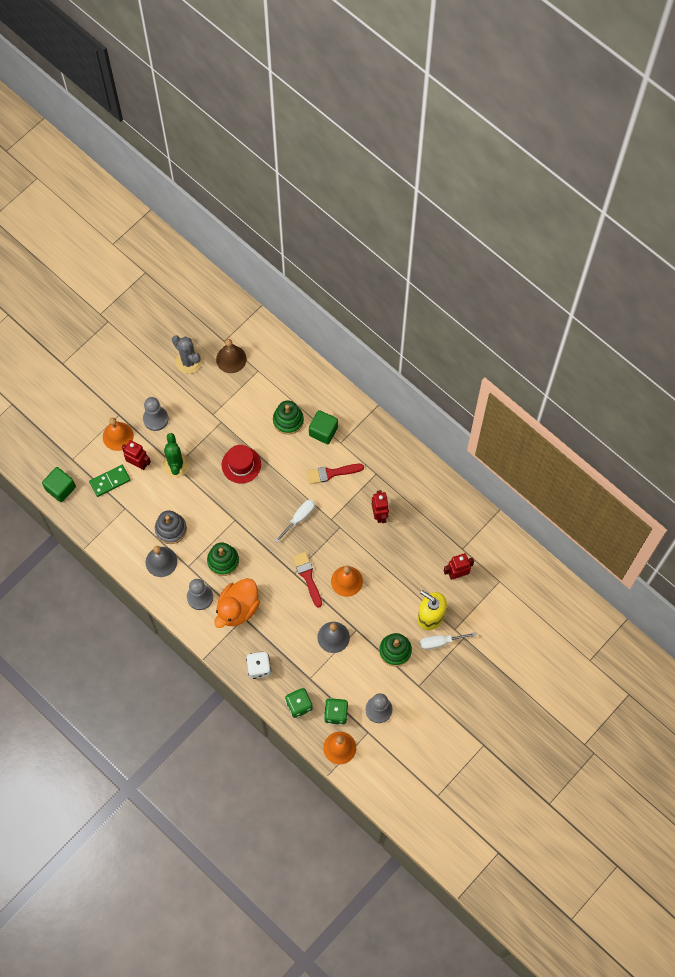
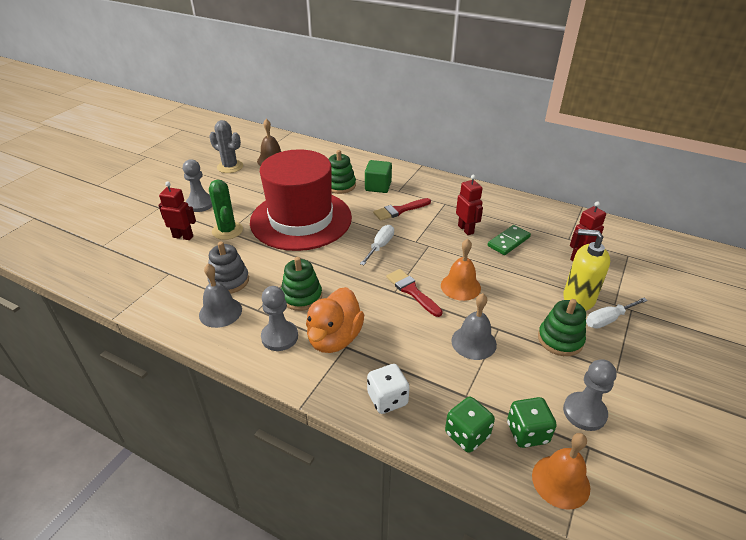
camera: 15 degrees left, 30 degrees down
green cube [42,467,76,502] -> none
green domino [89,465,130,497] -> green domino moved to [488,225,531,255]
orange bell [103,418,134,451] -> none
red hat [222,445,261,484] -> red hat [250,149,352,251], size x2.30

